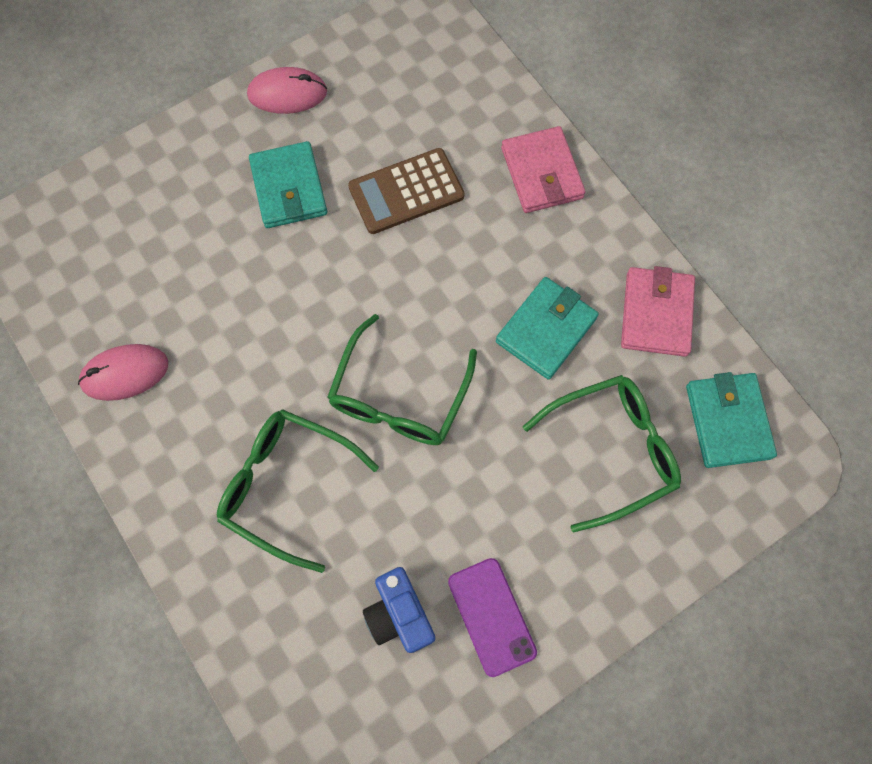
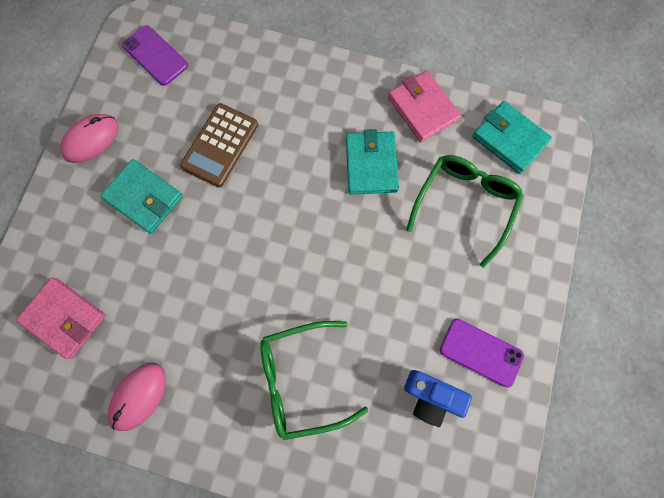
camera: 40 degrees left, 5 degrees up
green glasses [327,314,477,445] -> none
pink wallet [501,126,586,213] -> pink wallet moved to [16,277,106,359]
none -> purple phone [122,25,188,86]

